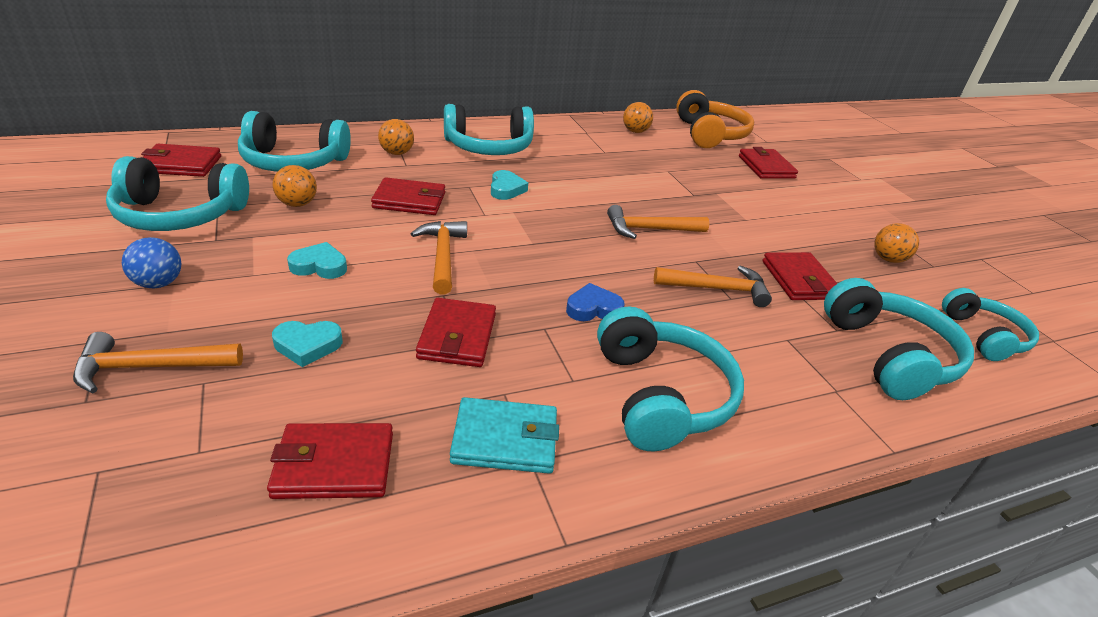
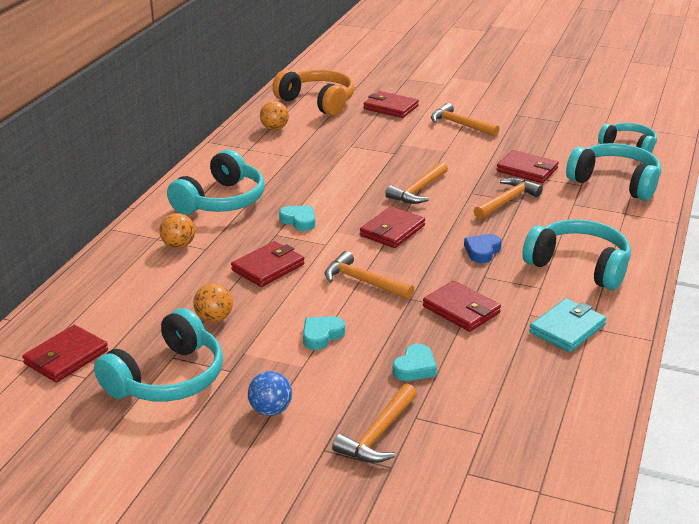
camera: 45 degrees left, 5 degrees down
turquoise headphones [238,111,351,172] -> none
red wallet [267,423,393,499] -> red wallet moved to [360,206,425,248]
orange ball [874,223,919,263] -> none
none -> orange hammer [431,103,500,137]

